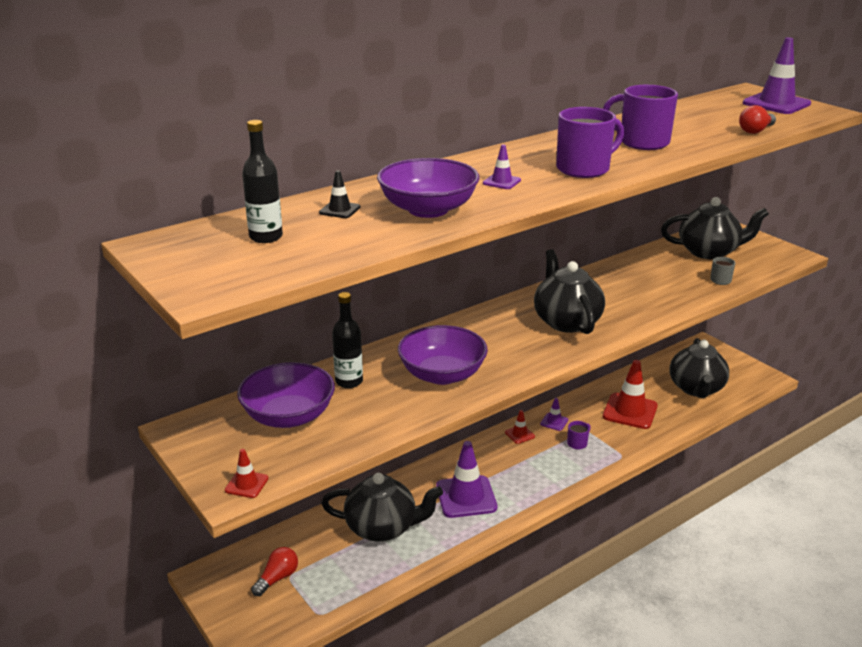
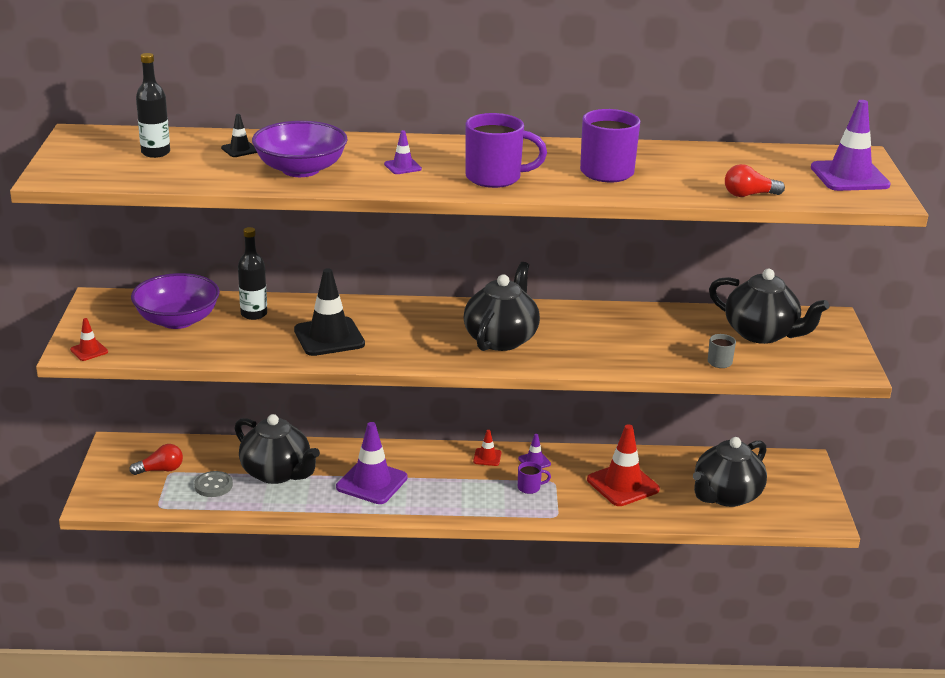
camera: 35 degrees right, 0 degrees up
purple bowl [398,325,488,385] -> black traffic cone [294,268,365,356]
none -> grey button [194,471,233,497]

